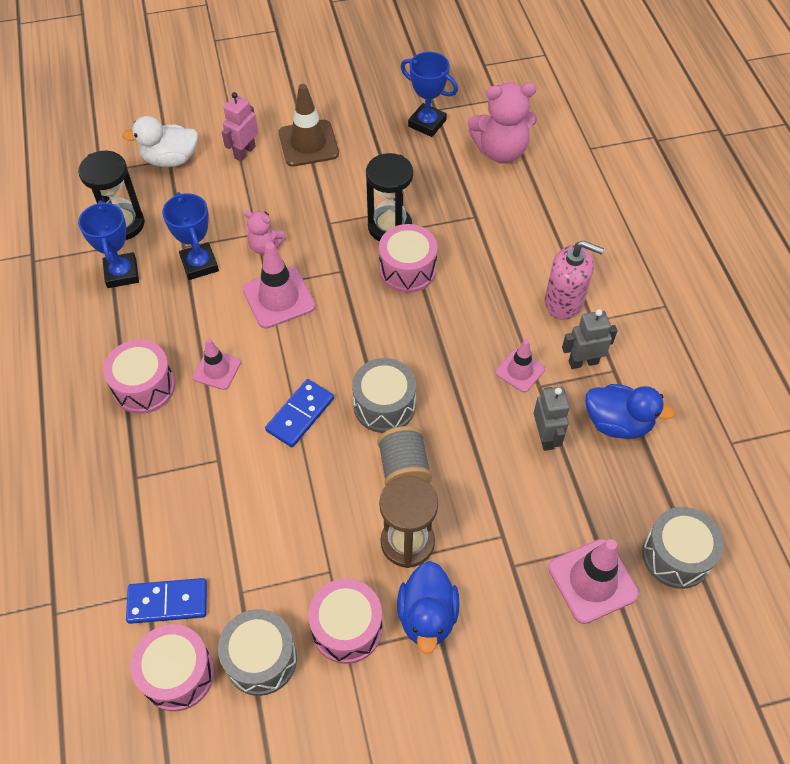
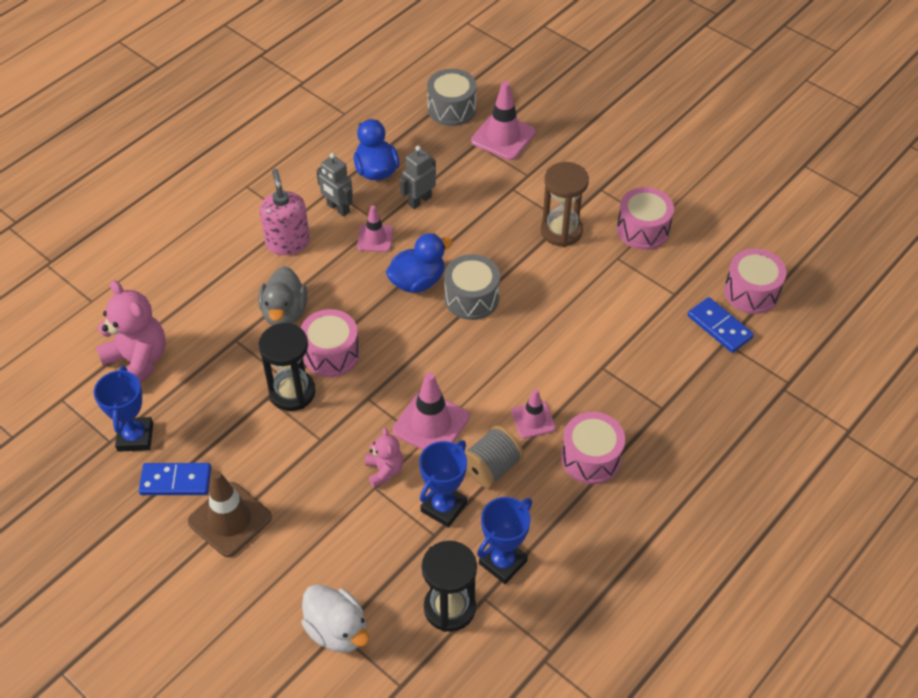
camera: 125 degrees left, 5 degrees down
grey drum [218,609,297,696] -> none
pink robot [222,92,258,161] -> none
blue domino [265,379,334,447] -> blue domino moved to [139,463,211,495]
grey spool [377,426,432,486] -> grey spool moved to [464,425,524,488]
blue duck [397,561,459,654] -> blue duck moved to [386,233,453,293]
none -> grey duck [258,266,307,326]

